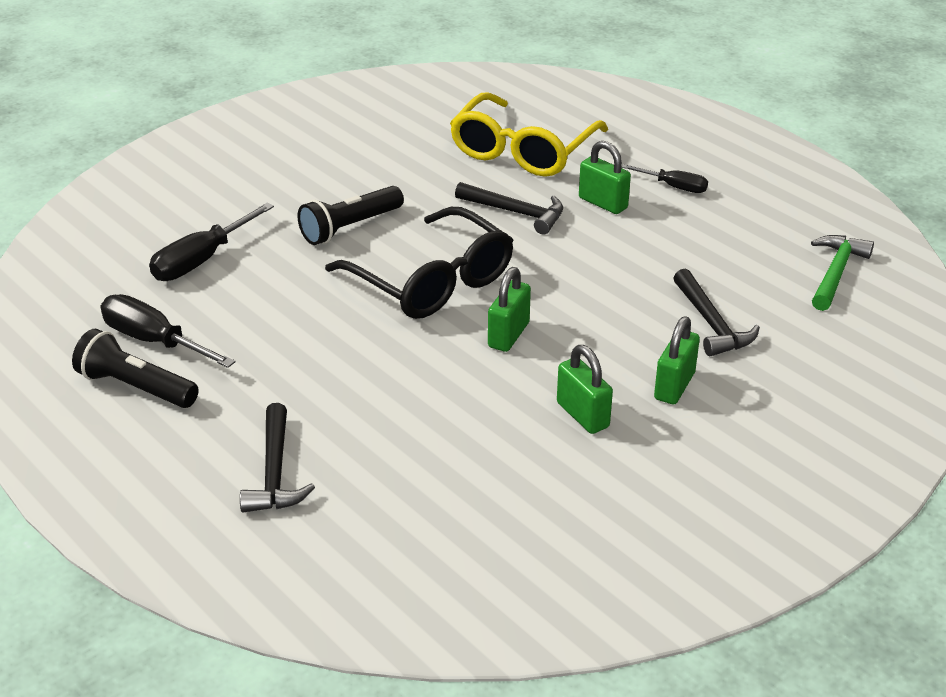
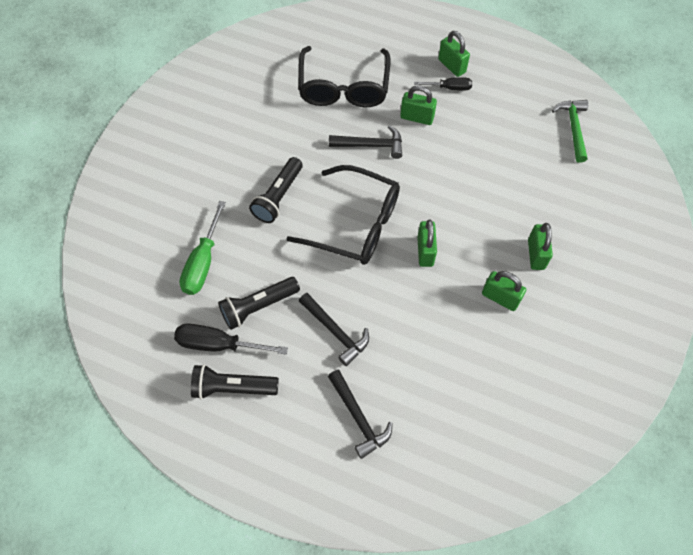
camera: 25 degrees left, 25 degrees up
black screwdriver [149,203,274,281] -> green screwdriver [179,201,226,295]
yellow glasses [450,92,608,177] -> black glasses [298,46,391,107]
black hammer [674,269,760,356] -> black hammer moved to [299,293,369,366]
none -> black flashlight [218,277,300,330]
none -> green padlock [438,31,470,77]

